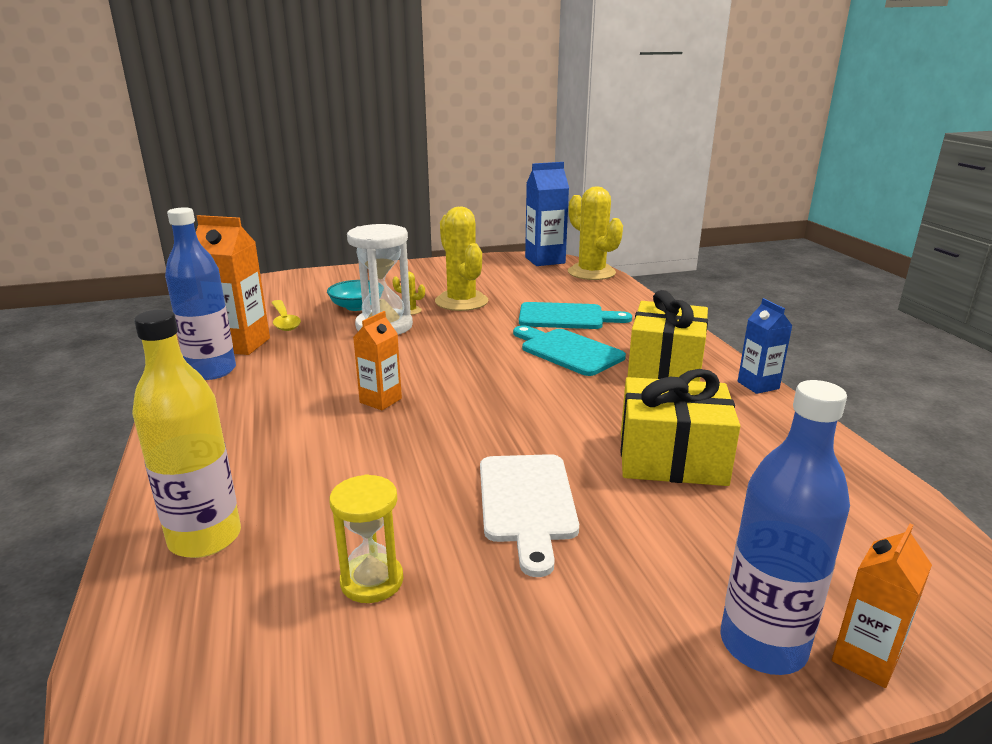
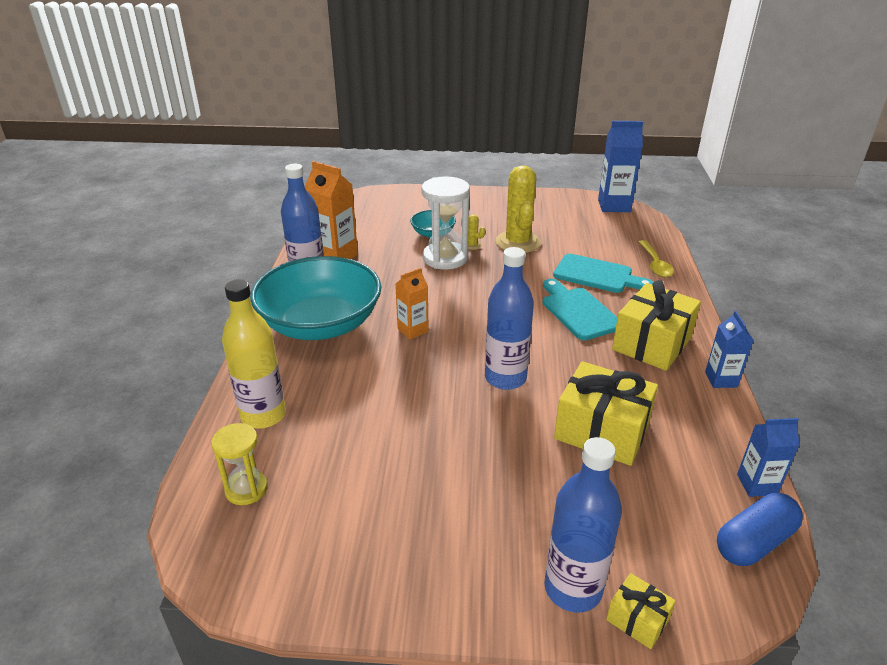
camera: 20 degrees right, 10 degrees up
yellow spoon [271,300,301,331] -> yellow spoon moved to [639,240,674,277]
yellow hourglass [329,474,403,603] -> yellow hourglass moved to [211,423,268,505]
white cutting board [480,454,579,577] -> none
yellow cactus [568,187,623,280] -> none
orange carton [832,524,932,688] -> yellow gift [606,573,676,649]
none -> turquoise bowl [250,256,381,340]
none -> blue bottle [485,247,534,390]
none -> blue capsule [717,493,803,566]
none -> blue carton [737,418,800,497]

